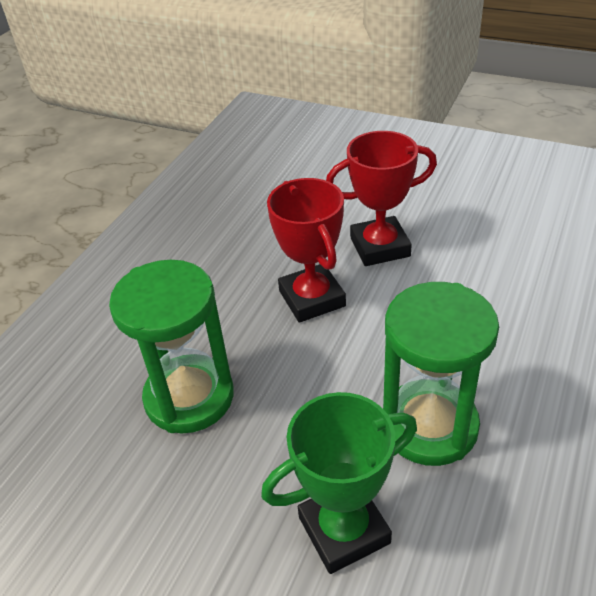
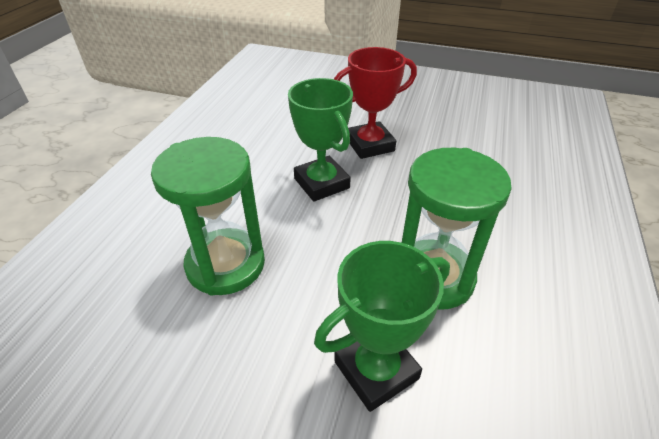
camera: 10 degrees left, 0 degrees up
red trophy [267,178,346,323] -> green trophy [288,78,353,202]

